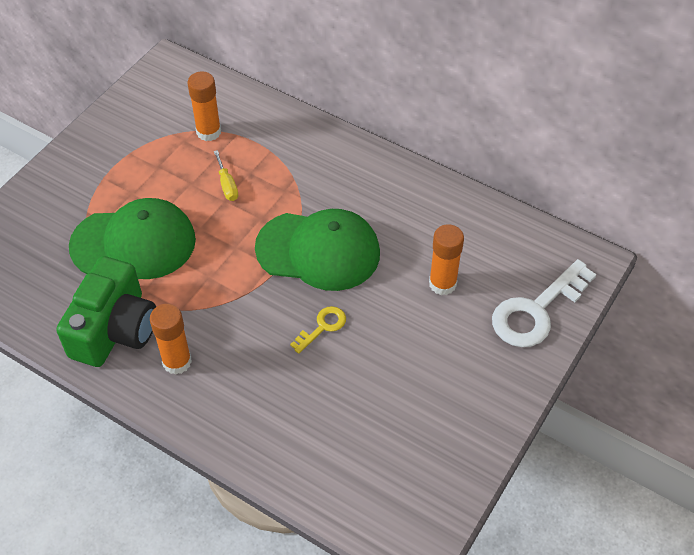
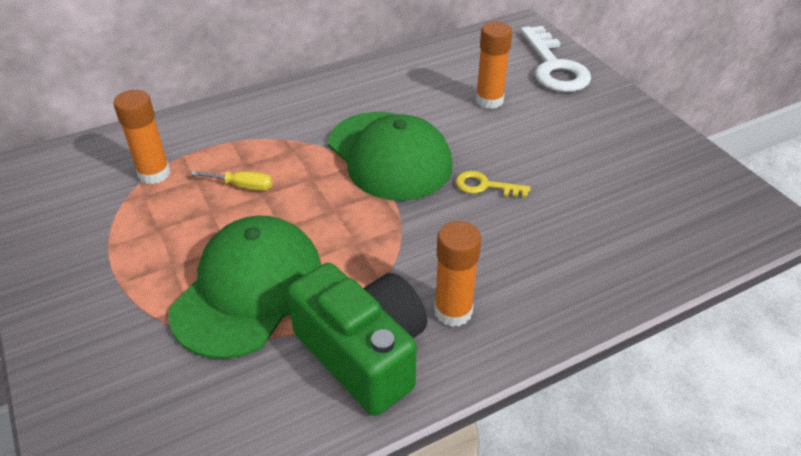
camera: 60 degrees left, 10 degrees down
green cap [255,209,380,291] -> green cap turned 105 degrees clockwise [328,112,452,201]
yellow key [290,306,346,354] -> yellow key turned 60 degrees counterclockwise [456,171,531,198]

